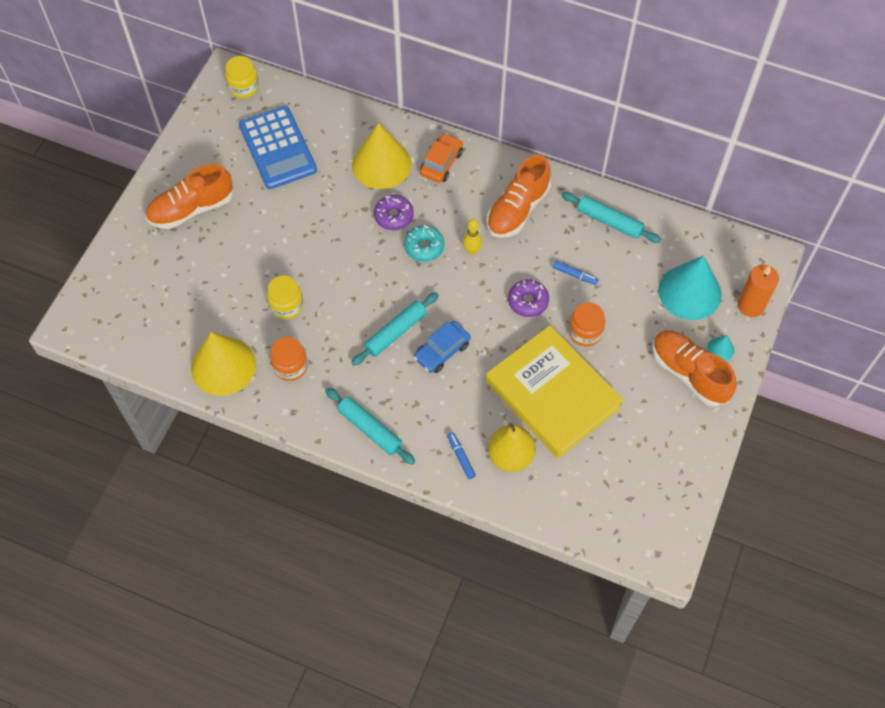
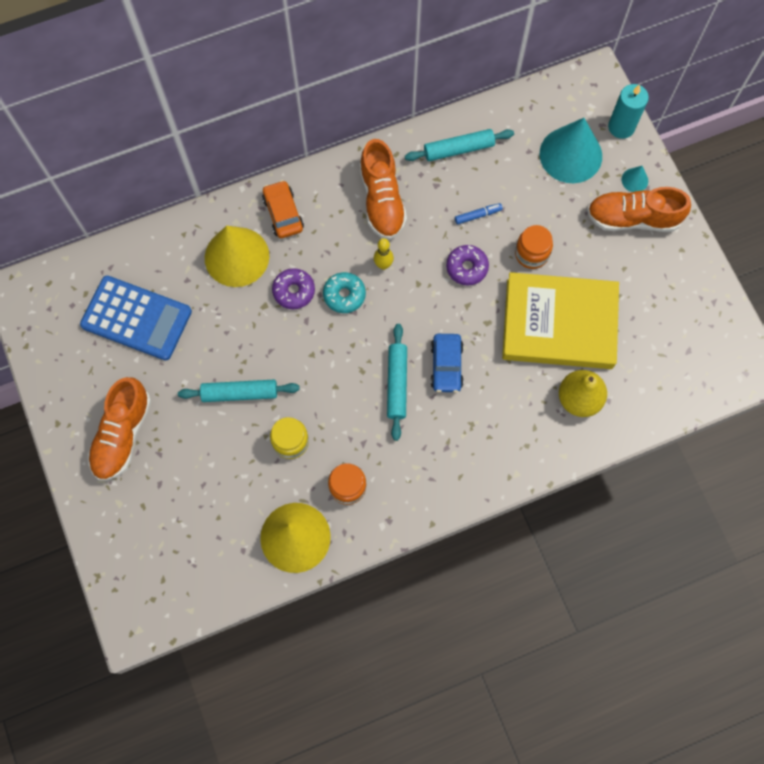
camera: 45 degrees left, 10 degrees up
yellow jar [225,56,259,98] -> none
turquoise rolling pin [325,388,415,465] -> turquoise rolling pin moved to [178,380,300,402]
blue marker [447,432,476,479] -> none
orange candle [737,264,779,317] -> turquoise candle [608,84,649,139]

